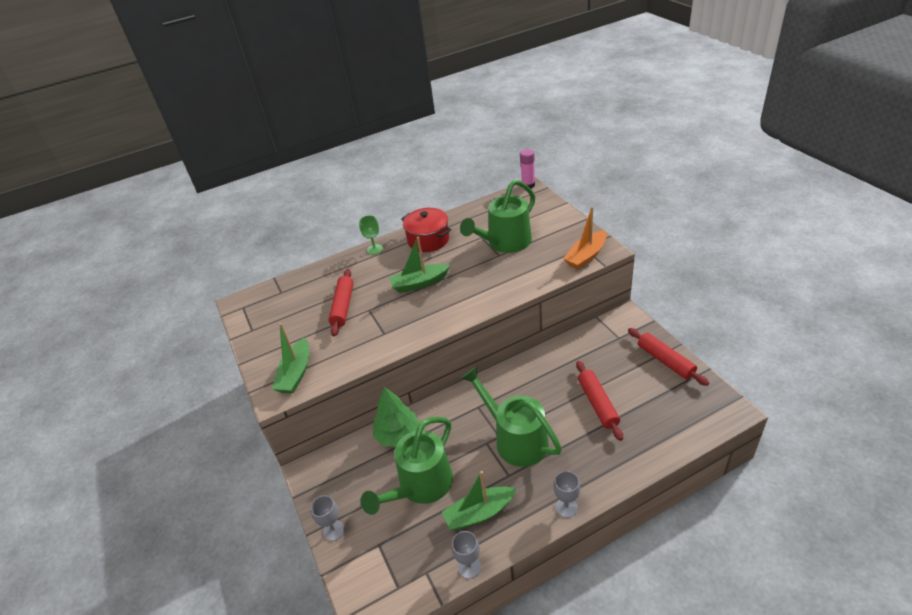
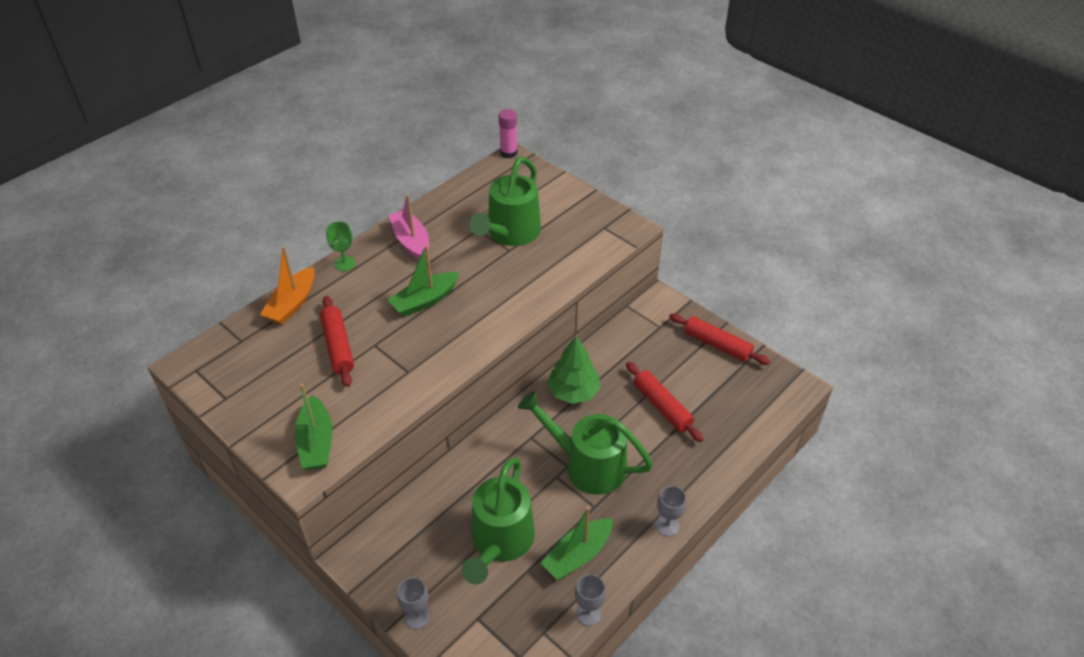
camera: 25 degrees left, 5 degrees up
green tree [373,387,420,446] -> green tree moved to [547,336,601,404]
red pot [401,208,451,252] -> pink boat [389,194,429,260]
orange boat [563,206,607,269] -> orange boat moved to [260,246,315,325]

